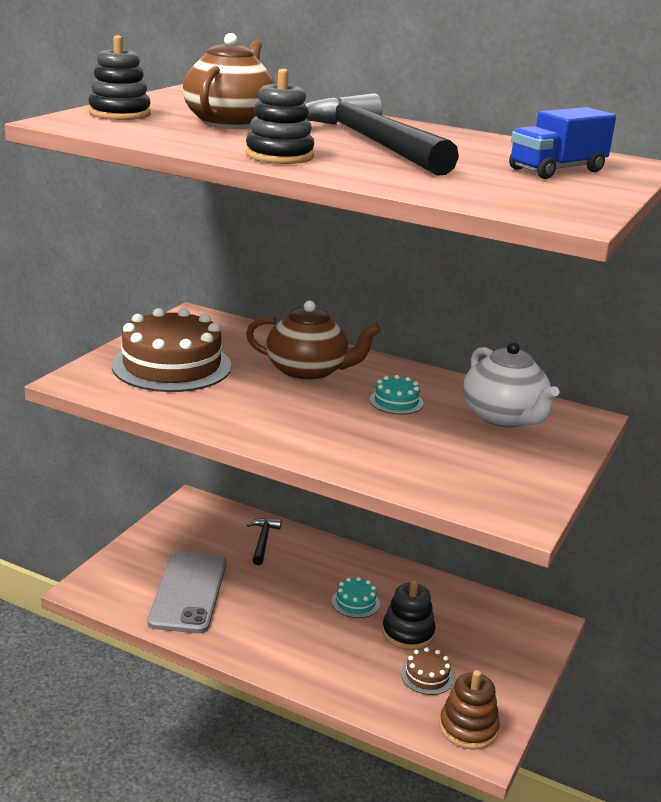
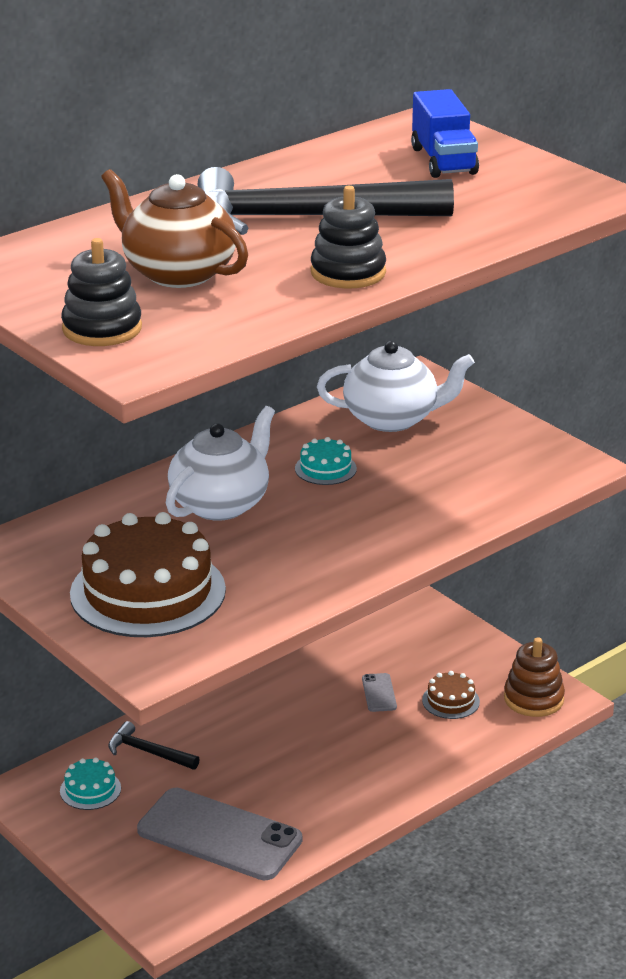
camera: 65 degrees left, 5 degrees up
brown teapot [246,301,381,382] -> white teapot [166,406,275,521]
turquoise cake [332,577,380,618] -> turquoise cake moved to [60,758,121,810]
black stacking toy [382,579,436,650] -> grey phone [362,673,397,712]

